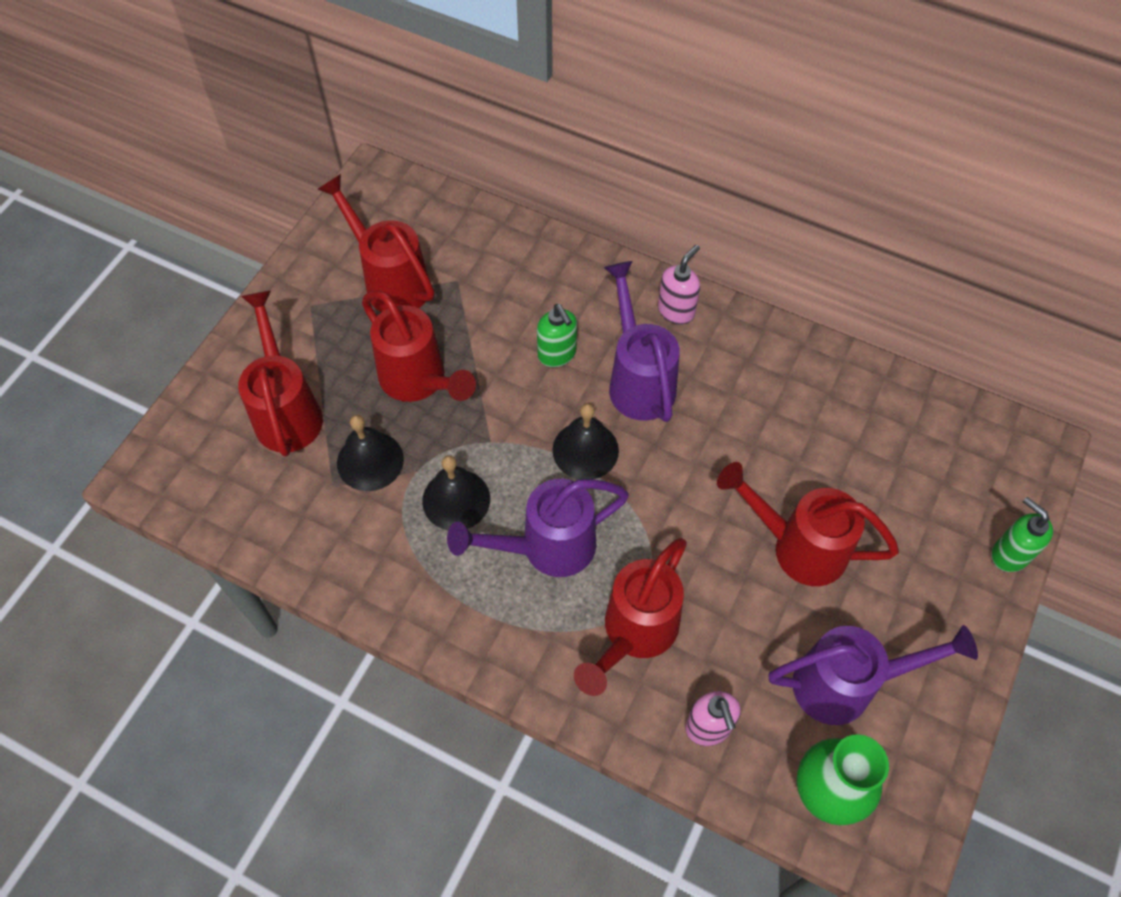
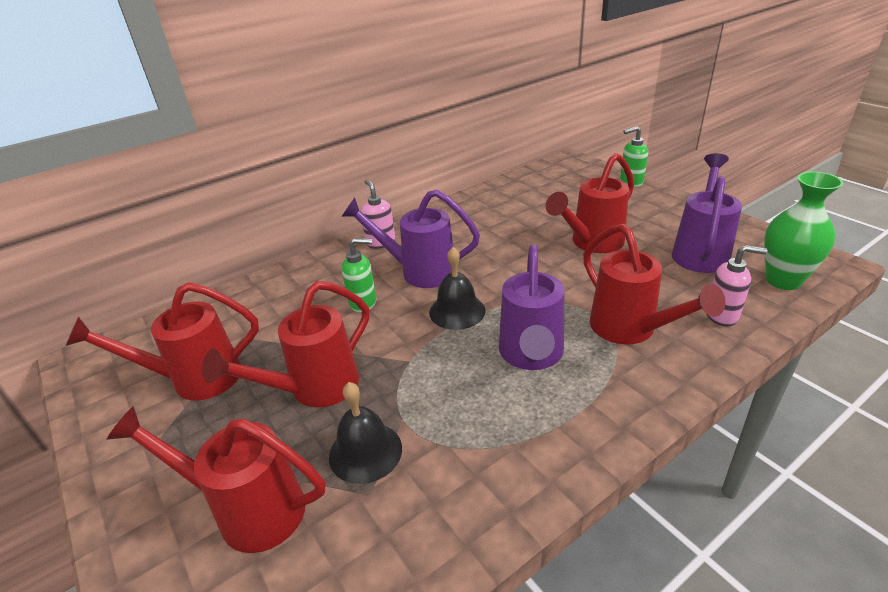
camera: 60 degrees left, 25 degrees down
red watering can [362,291,476,402] -> red watering can turned 150 degrees clockwise [202,281,369,407]
black bell [422,455,490,530] -> none

